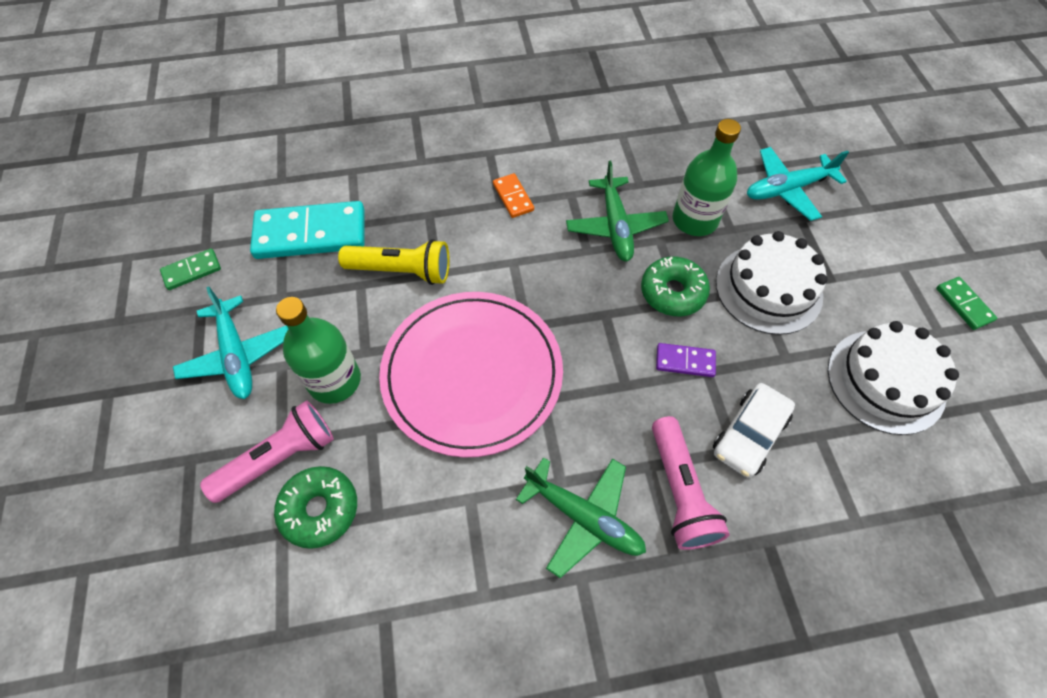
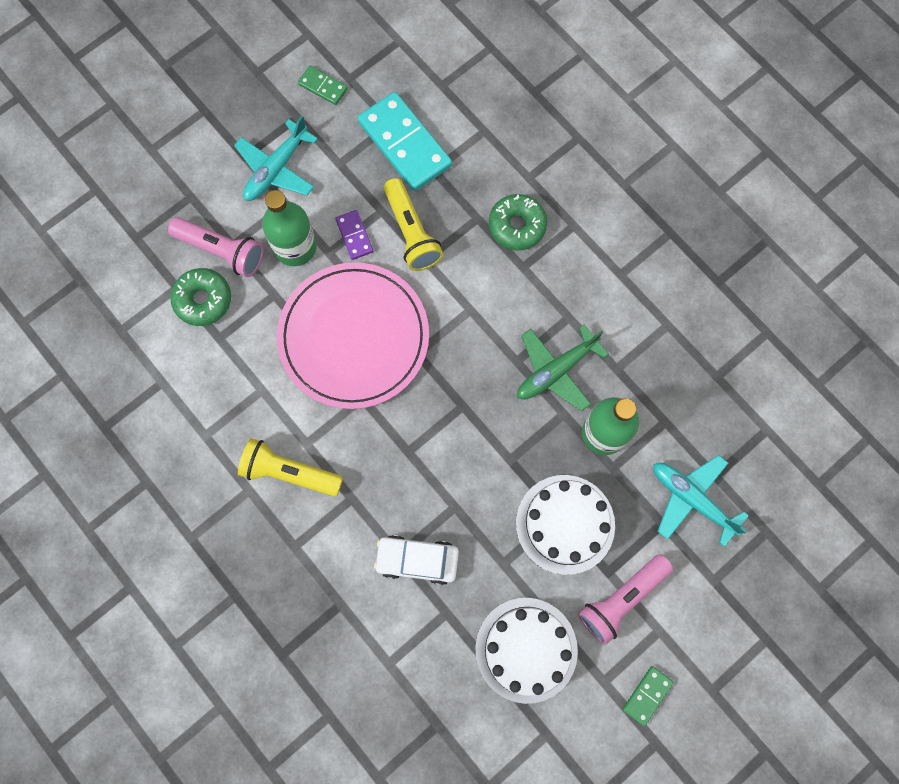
camera: 60 degrees right, 15 degrees up
orange domino [493,173,534,218] -> none
green plane [516,457,646,578] -> yellow flashlight [238,438,343,497]
green donut [641,256,710,316] -> green donut moved to [489,194,547,250]
pink flashlight [652,416,730,550] -> pink flashlight moved to [578,554,673,645]
purple domino [656,343,716,377] -> purple domino moved to [335,210,373,260]

